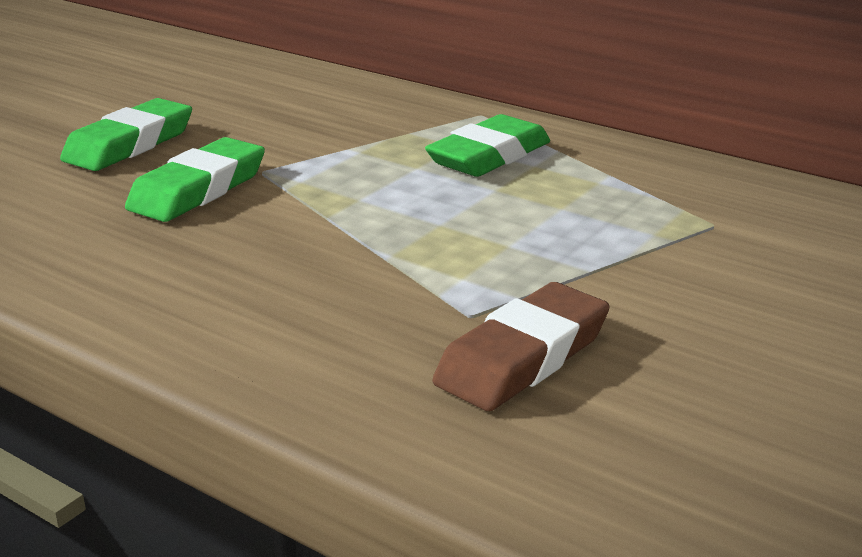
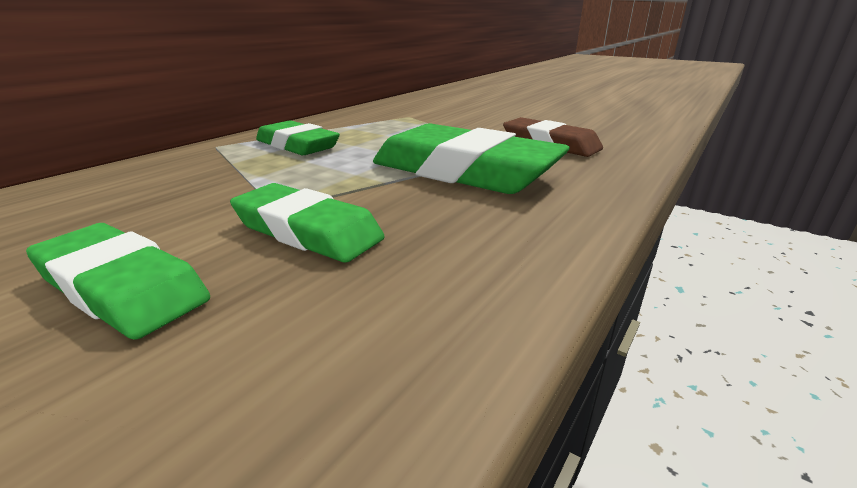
camera: 90 degrees left, 0 degrees up
none -> green eraser [373,123,570,194]

